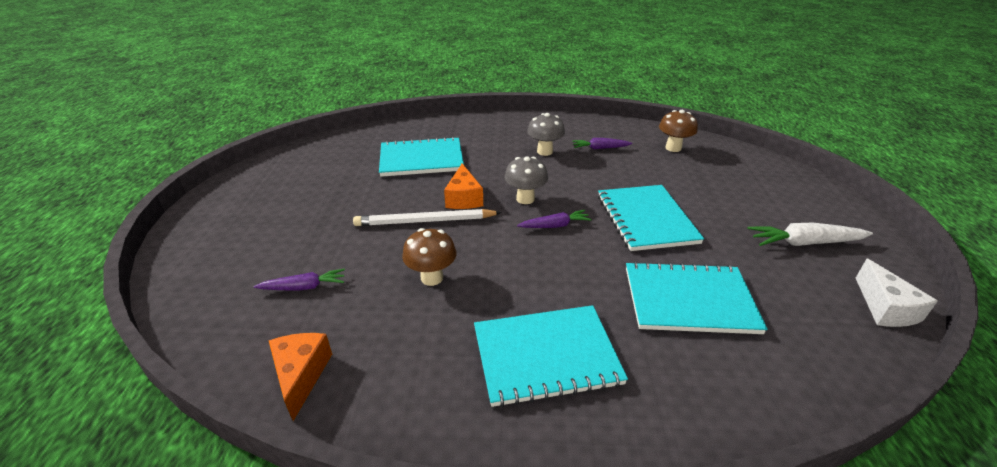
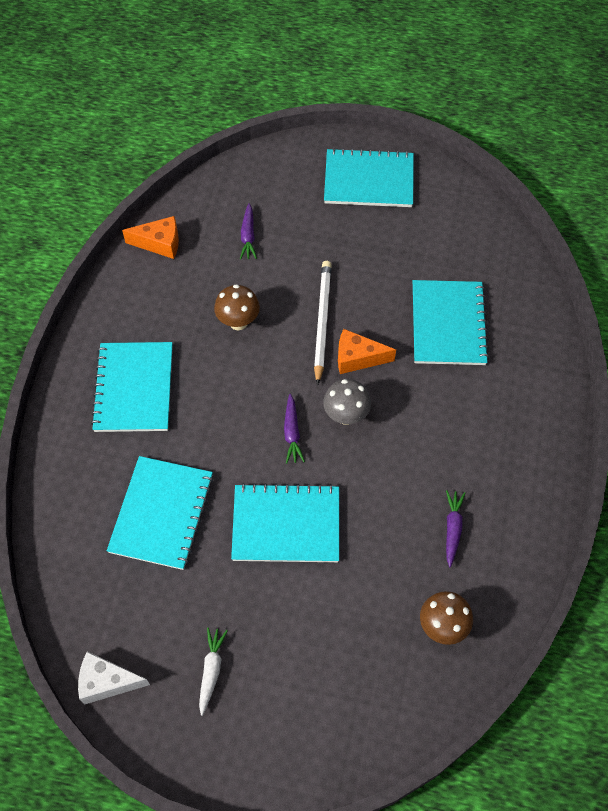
camera: 100 degrees right, 25 degrees up
grey mushroom [527,113,565,156] -> none
white carrot [747,223,873,246] -> white carrot [199,628,228,716], size x0.65
none -> turquoise notebook [324,148,414,207]

